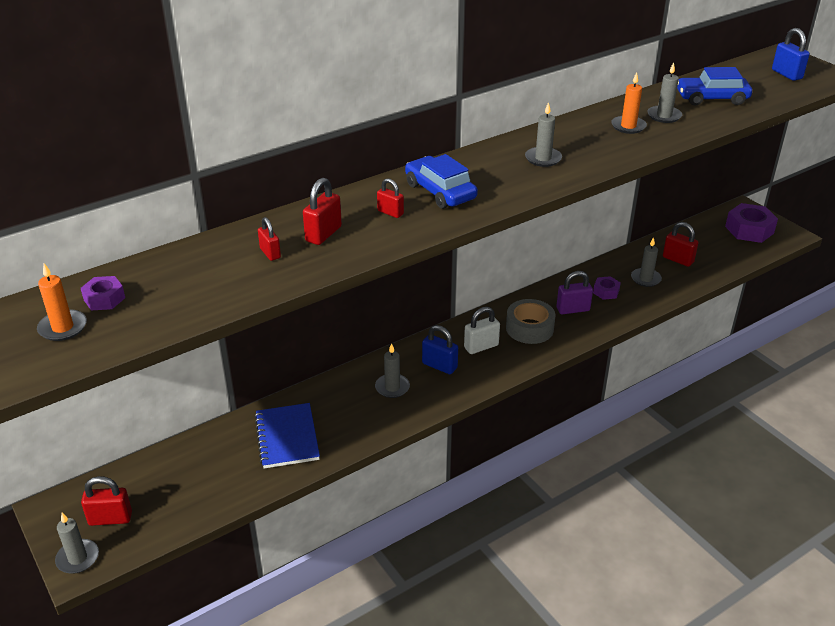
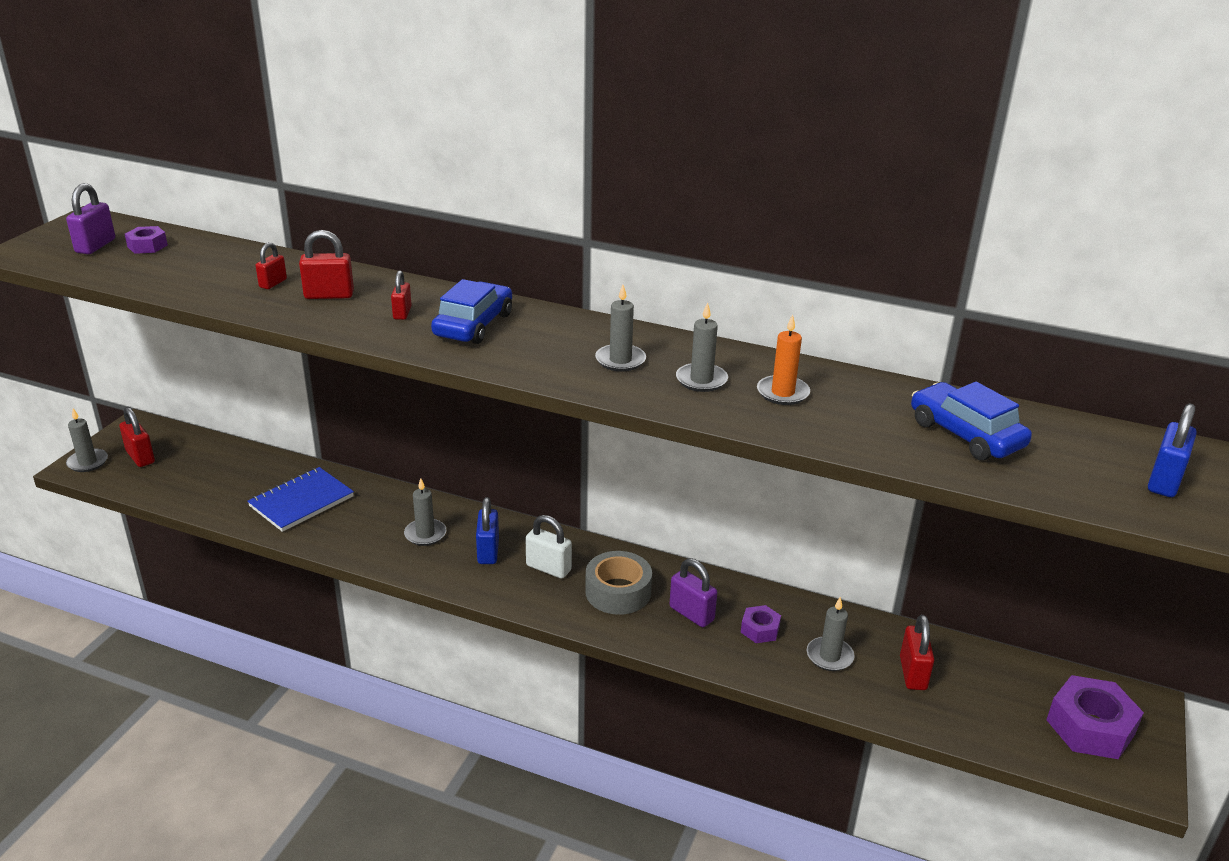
camera: 55 degrees right, 5 degrees down
orange candle [37,263,87,341] -> purple padlock [66,183,115,254]
grey candle [647,62,682,123] -> grey candle moved to [676,302,728,392]

